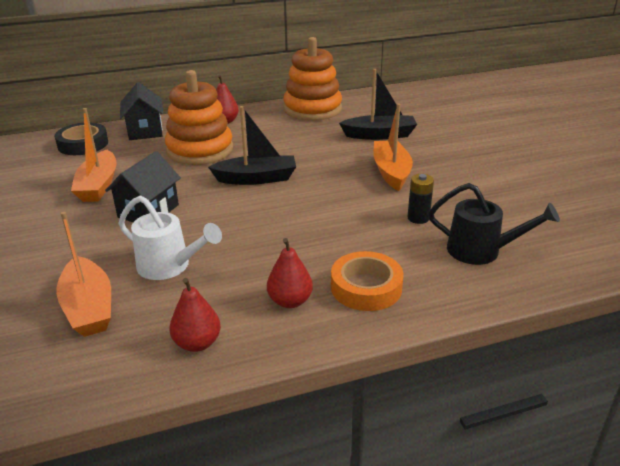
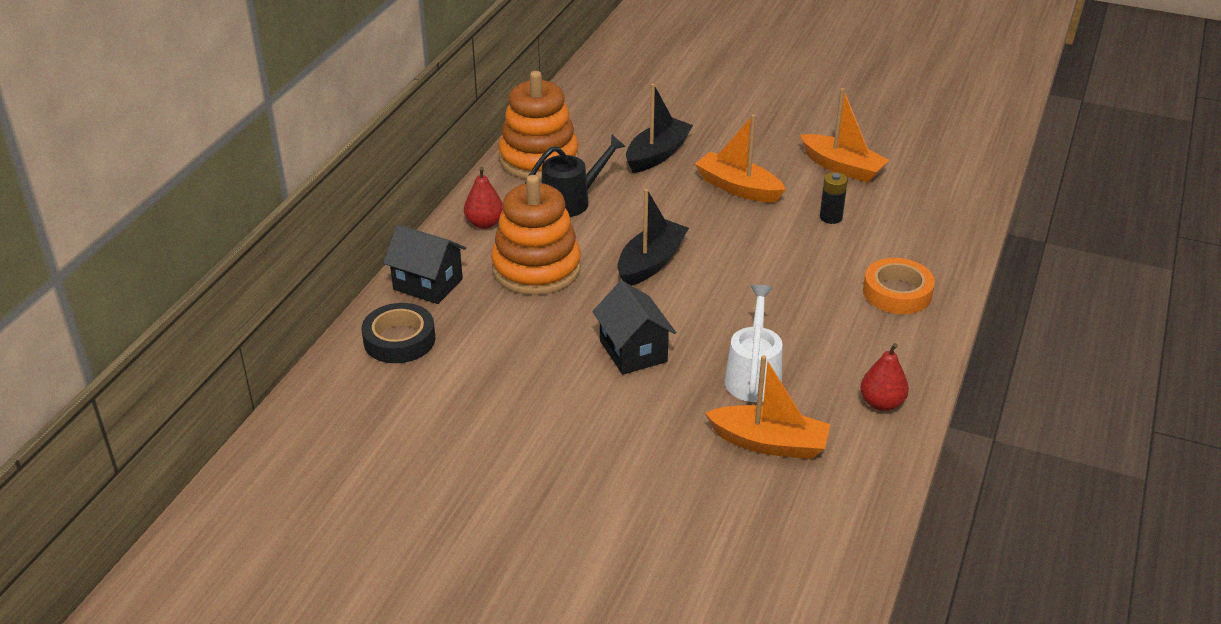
camera: 50 degrees left, 5 degrees up
orange boat [71,108,117,202] -> orange boat moved to [800,88,890,183]
white watering can [119,196,222,280] -> white watering can turned 60 degrees counterclockwise [725,285,783,402]
red pear [267,238,313,308] -> none
black watering can [429,183,560,265] -> black watering can moved to [525,135,626,217]

